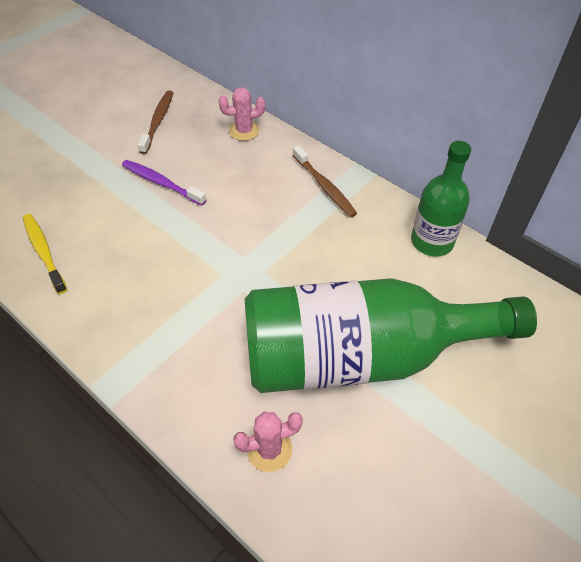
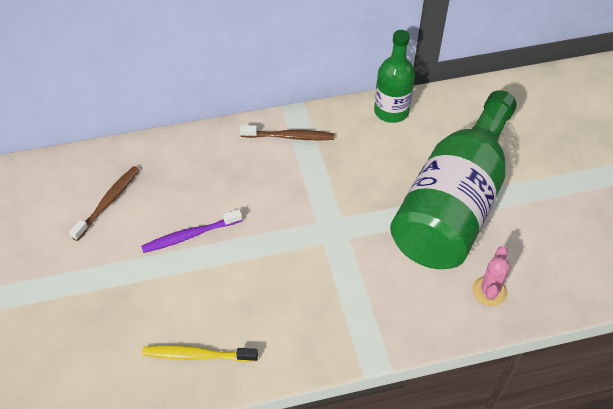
camera: 55 degrees left, 0 degrees up
brown toothbrush [137,90,173,154] -> brown toothbrush turned 75 degrees clockwise [69,166,139,241]
pink cactus [218,87,265,141] -> none

